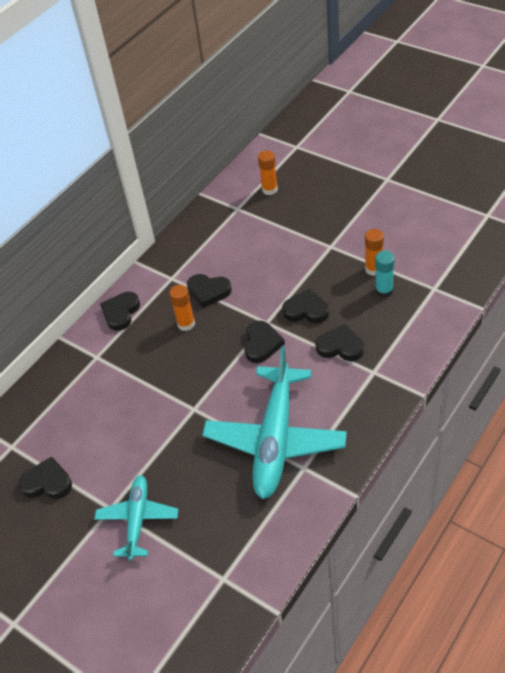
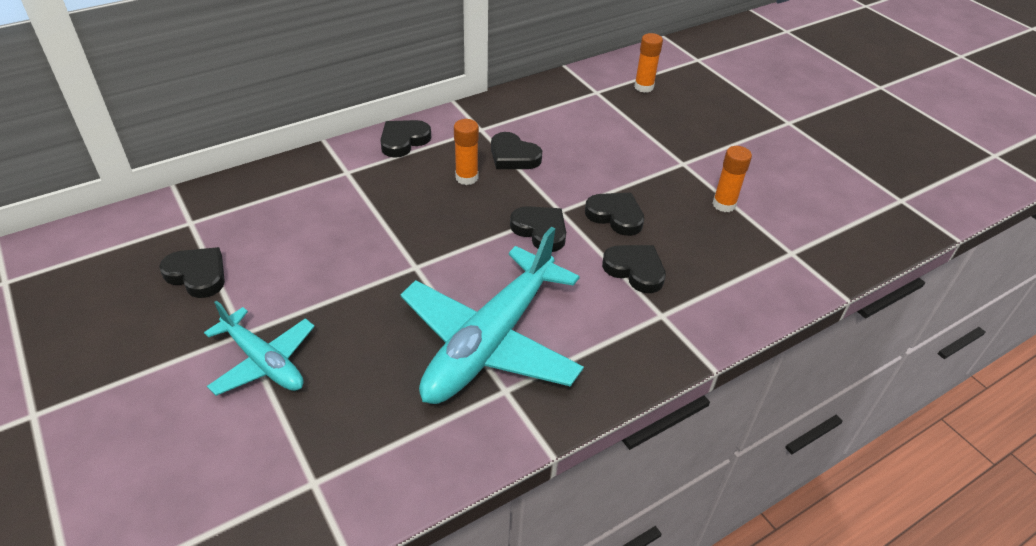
camera: 15 degrees right, 5 degrees down
turquoise plane [94,475,178,561] -> turquoise plane turned 105 degrees clockwise [204,300,315,396]
black heart [244,321,285,363] -> black heart turned 75 degrees counterclockwise [510,206,566,252]
turquoise glue stick [375,251,395,298] -> none

